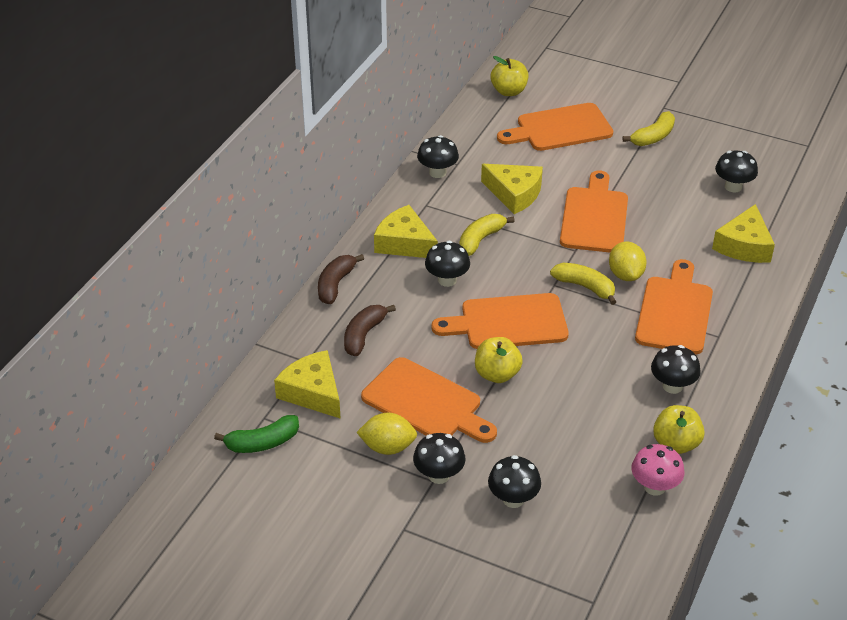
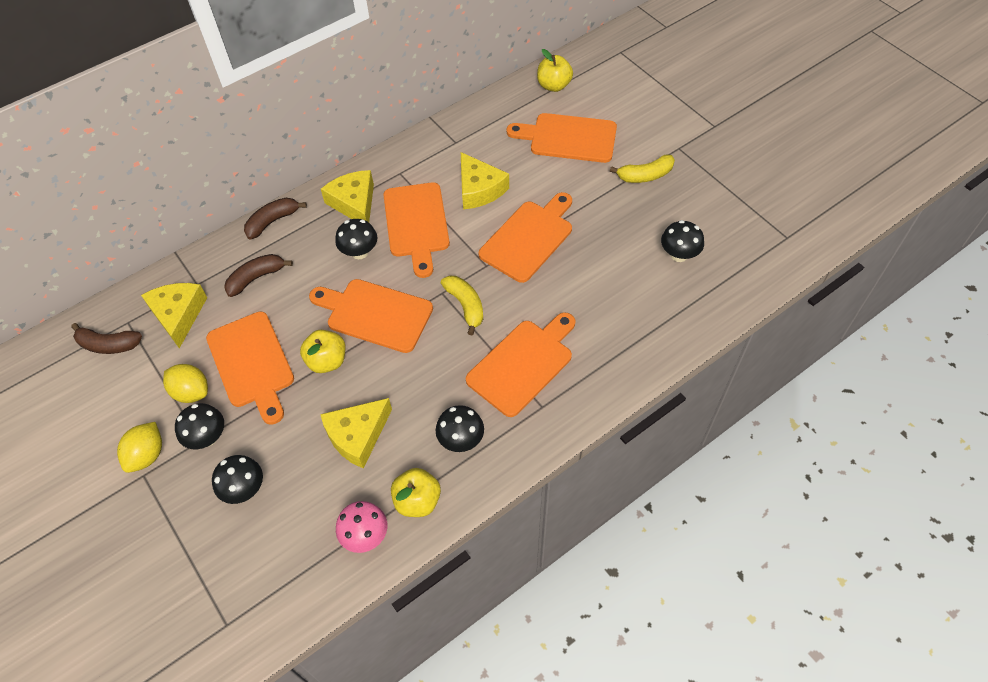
camera: 30 degrees right, 15 degrees up
green banana [214,415,299,453] -> brown banana [71,323,142,354]
black mushroom [417,135,459,178] -> none
yellow banana [460,214,515,256] -> orange cutting board [383,182,450,278]
yellow lemon [609,242,647,281] -> yellow lemon moved to [117,422,162,473]
yellow cheese [712,204,775,263] -> yellow cheese moved to [320,398,392,469]

